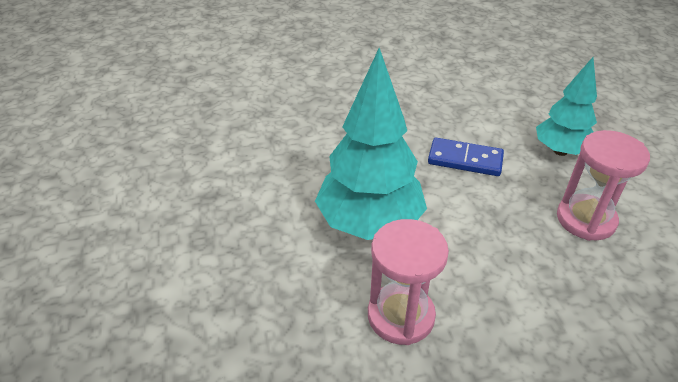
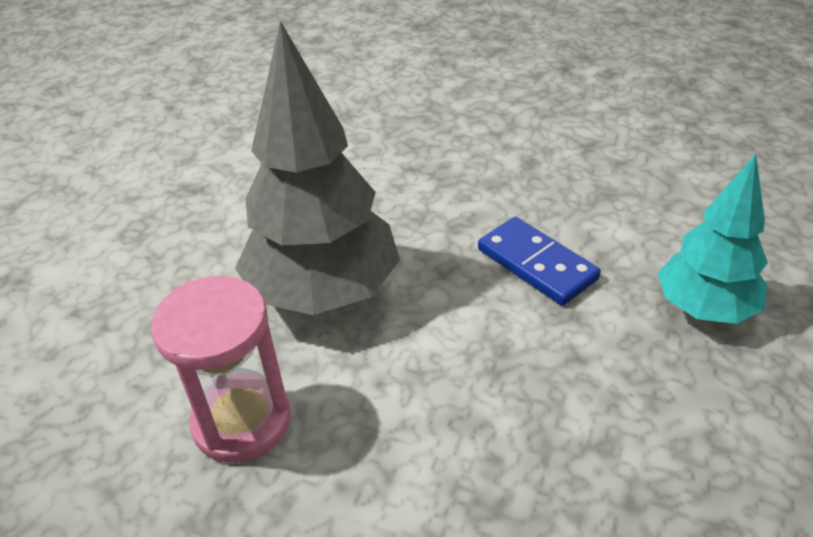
camera: 35 degrees right, 0 degrees up
turquoise tree [315,48,427,240] -> grey tree [235,21,400,315]
pink hourglass [557,130,650,241] -> none

